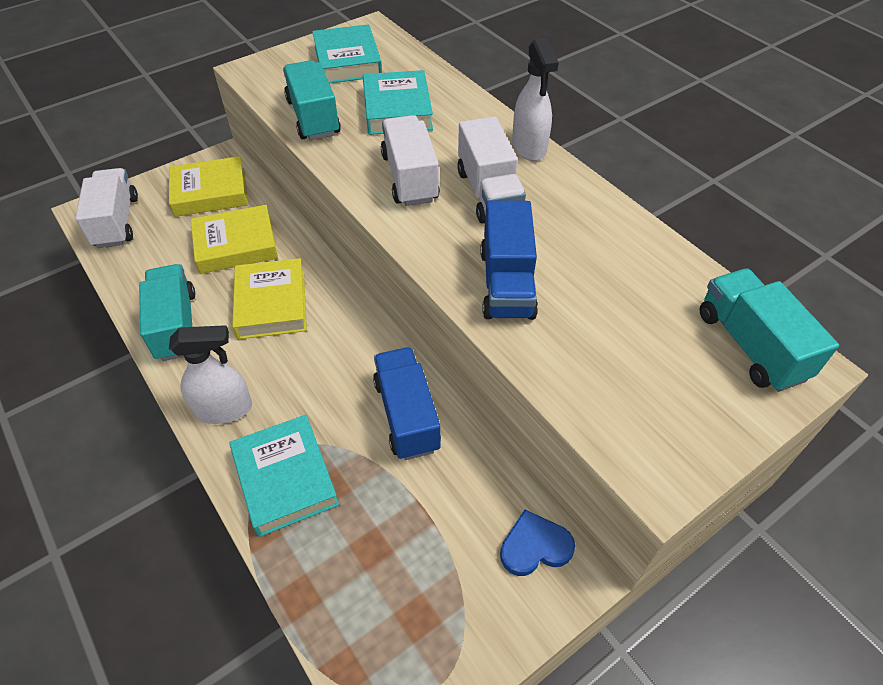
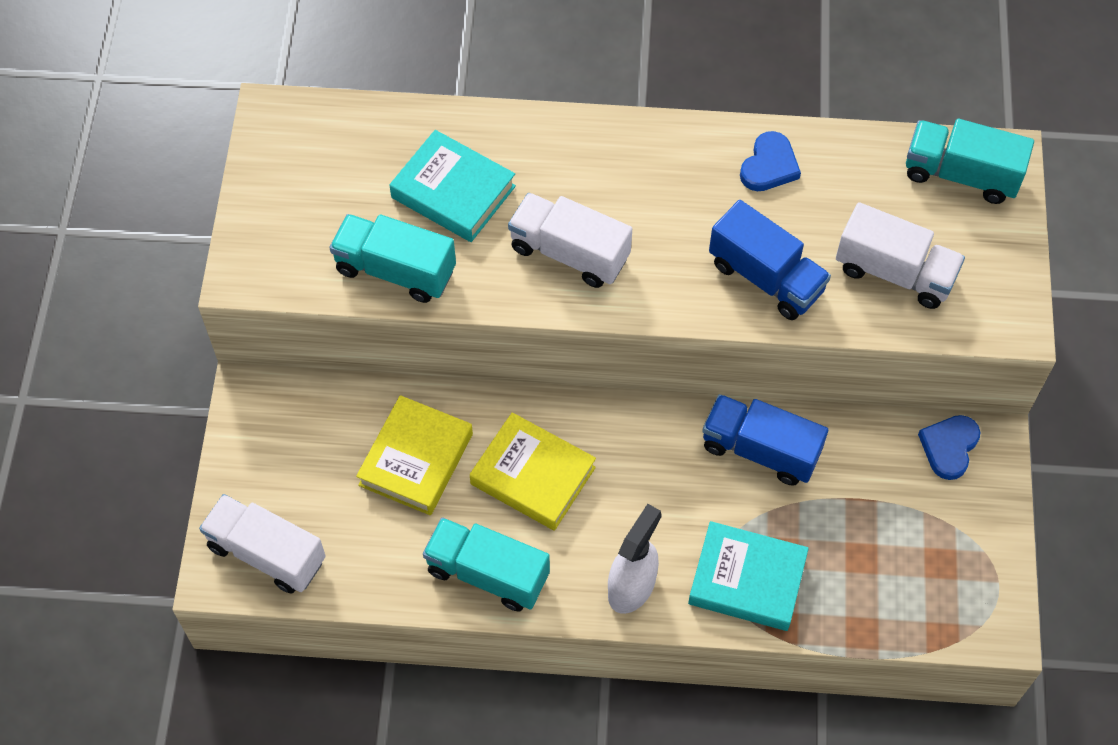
camera: 50 degrees left, 10 degrees up
yellow book [169,156,248,217] -> none
turquoise book [312,24,382,84] -> none
white truck [457,117,526,223] -> white truck moved to [836,202,965,309]
white spray bottle [512,38,559,161] -> none
none -> blue heart [740,131,801,191]

